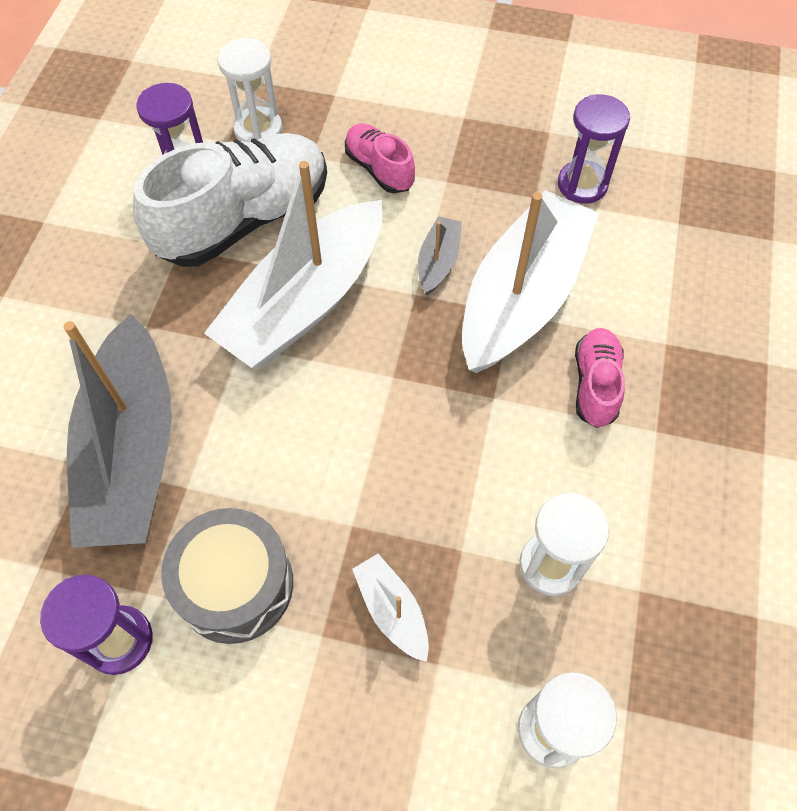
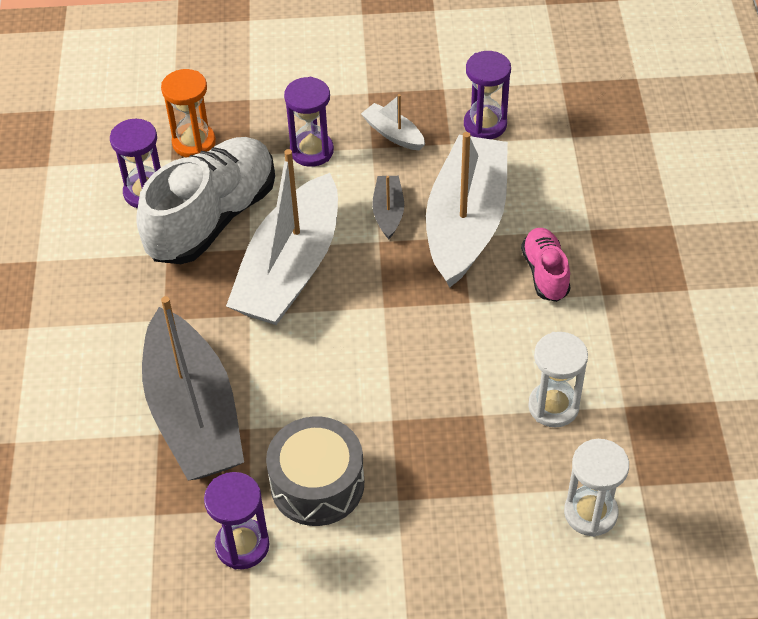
camera: 15 degrees left, 10 degrees down
white hourglass [217,38,282,142] -> orange hourglass [161,69,216,157]
pink shoe [345,124,415,193] -> purple hourglass [284,77,334,167]
white boat [352,554,429,662] -> white boat moved to [361,94,425,150]

